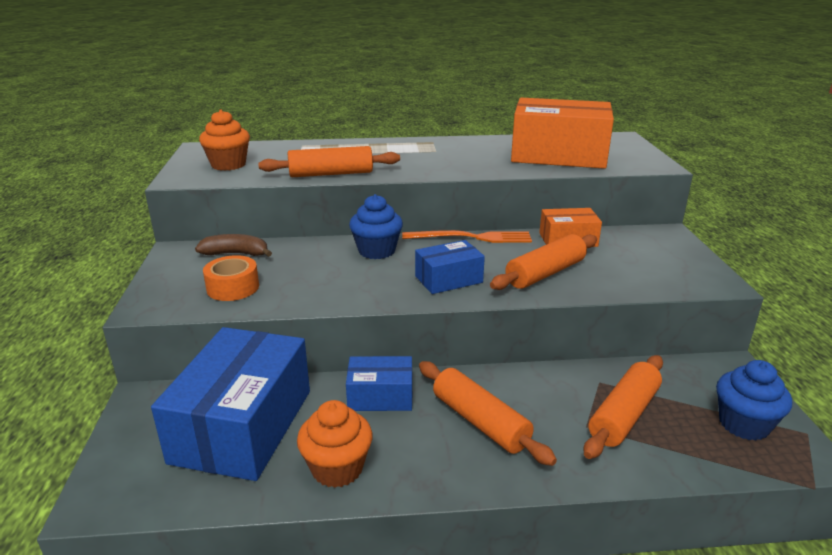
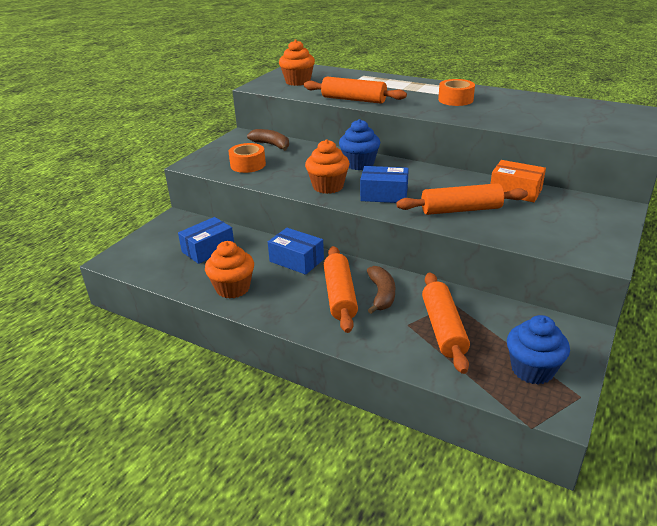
camera: 35 degrees right, 5 degrees up
blue box [151,327,310,481] -> blue box [178,217,234,264], size x0.51
orange fork [402,230,532,243] -> none
orange box [511,97,614,169] -> none
orange rolling pin [584,355,663,459] -> orange rolling pin turned 75 degrees counterclockwise [422,273,470,374]
none -> orange cupcake [305,139,350,194]
none -> brown banana [367,266,395,314]
none -> orange tape [438,79,475,106]

